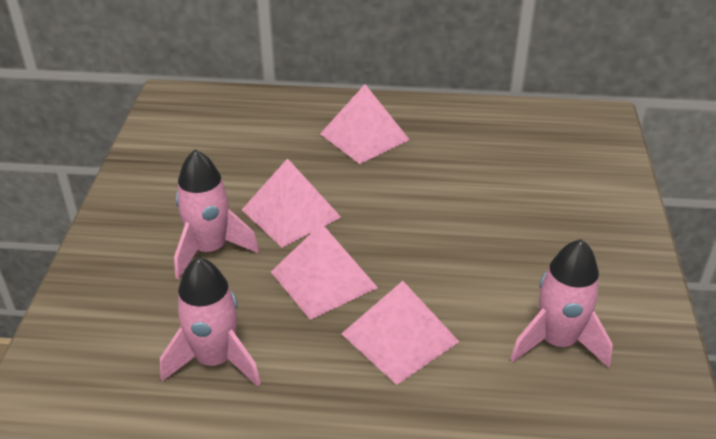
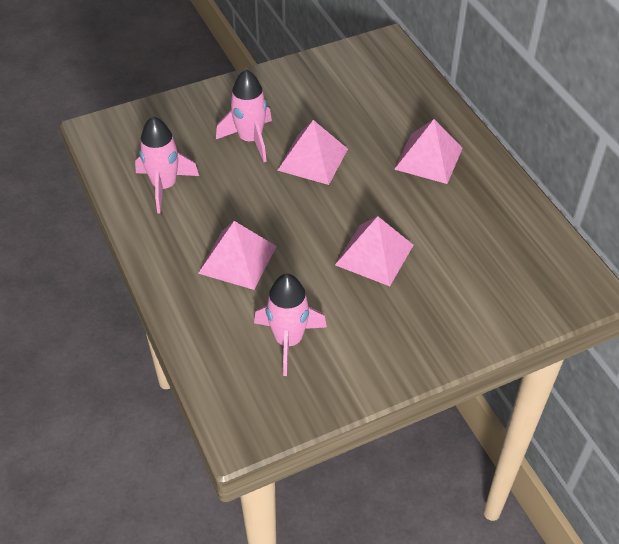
camera: 60 degrees right, 10 degrees up
pink pyramid [271,223,378,320] -> pink pyramid moved to [335,216,413,286]

